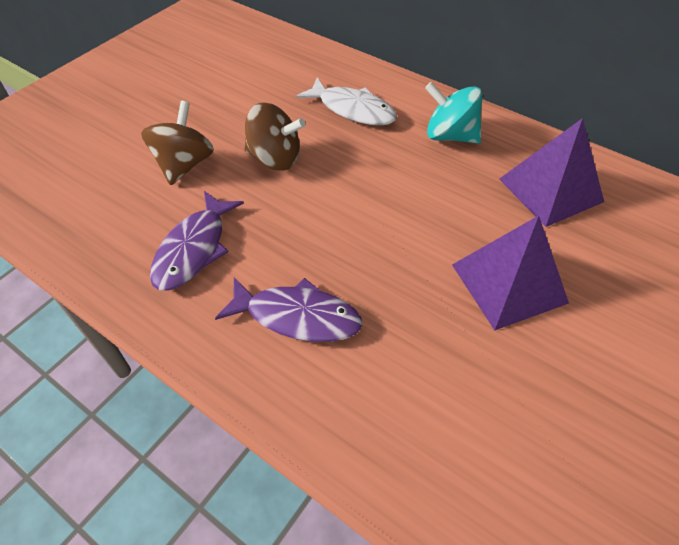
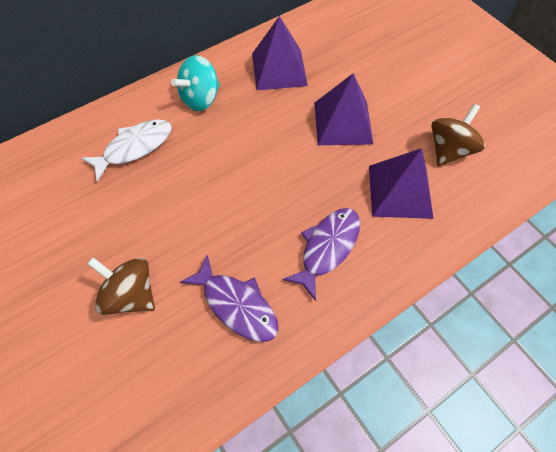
camera: 70 degrees left, 10 degrees up
brown spinning top [244,102,306,171] -> brown spinning top moved to [431,104,485,166]
none -> purple pyramid [369,148,434,219]

